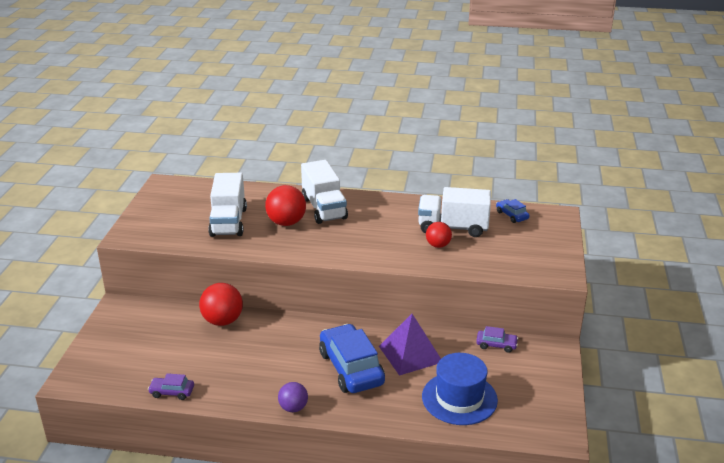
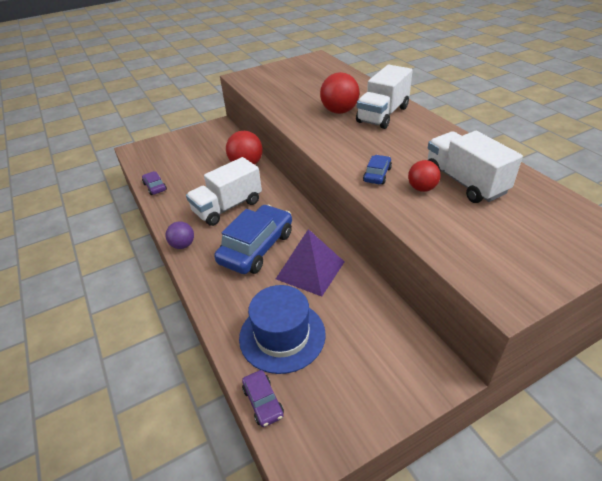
camera: 55 degrees right, 10 degrees up
white truck [208,173,247,237] -> white truck moved to [186,157,262,226]
purple car [476,326,518,353] -> purple car moved to [242,370,284,427]
blue car [496,199,530,223] -> blue car moved to [363,155,392,184]

